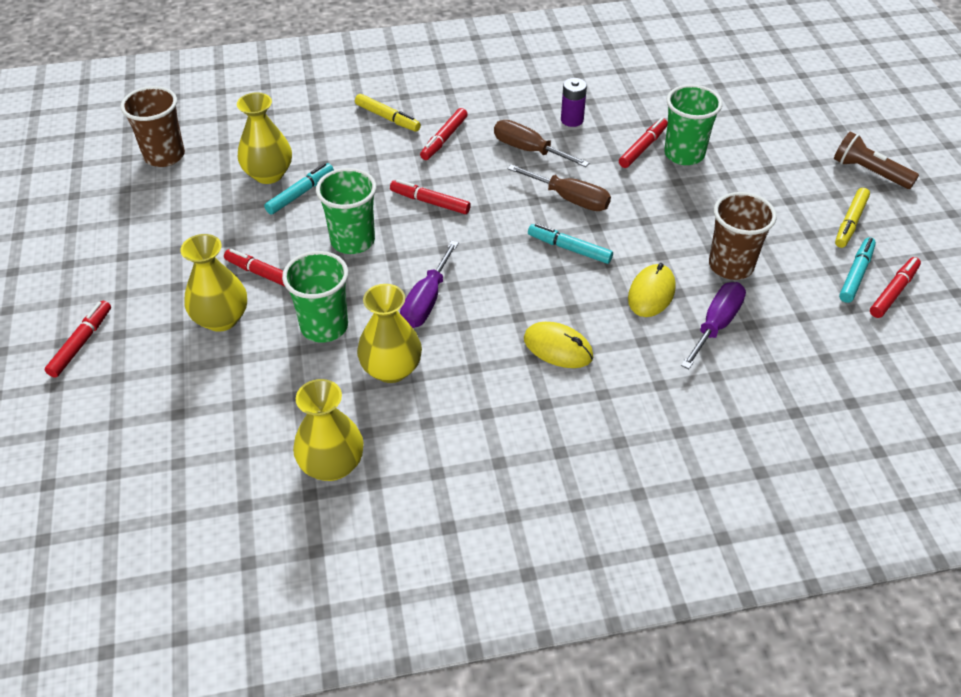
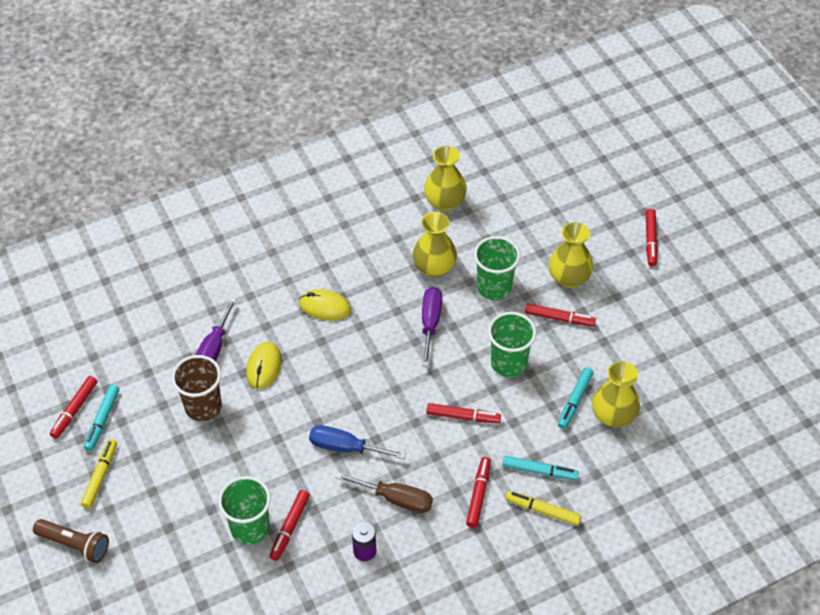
camera: 165 degrees right, 5 degrees up
brown cup [121,86,185,167] -> none
brown screwdriver [507,164,611,211] -> blue screwdriver [309,425,406,459]
turquoise marker [528,223,613,264] -> turquoise marker moved to [502,456,579,480]

